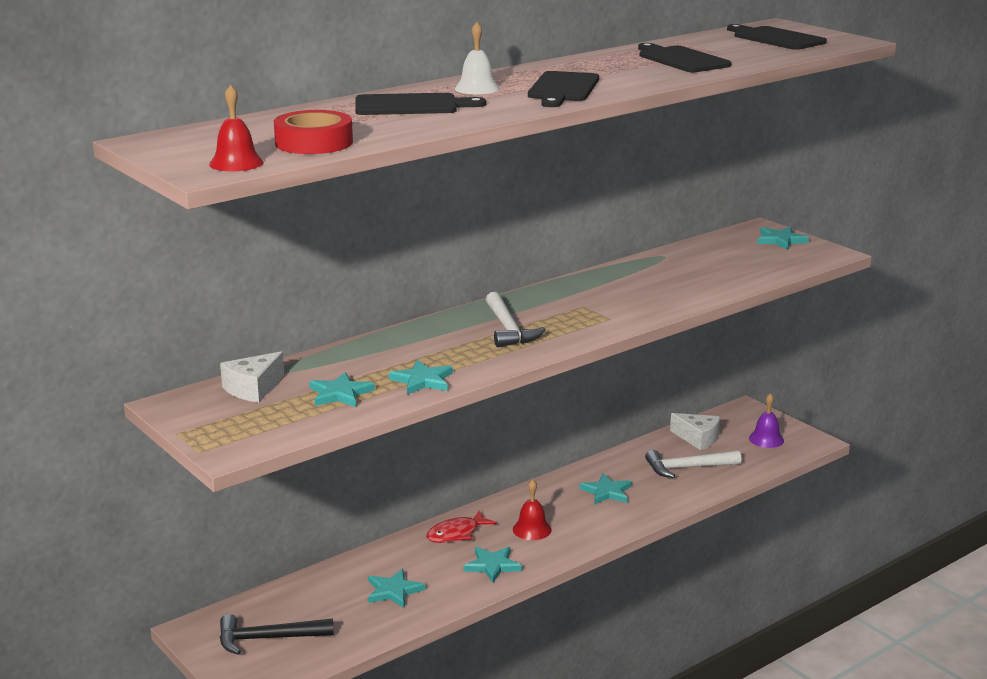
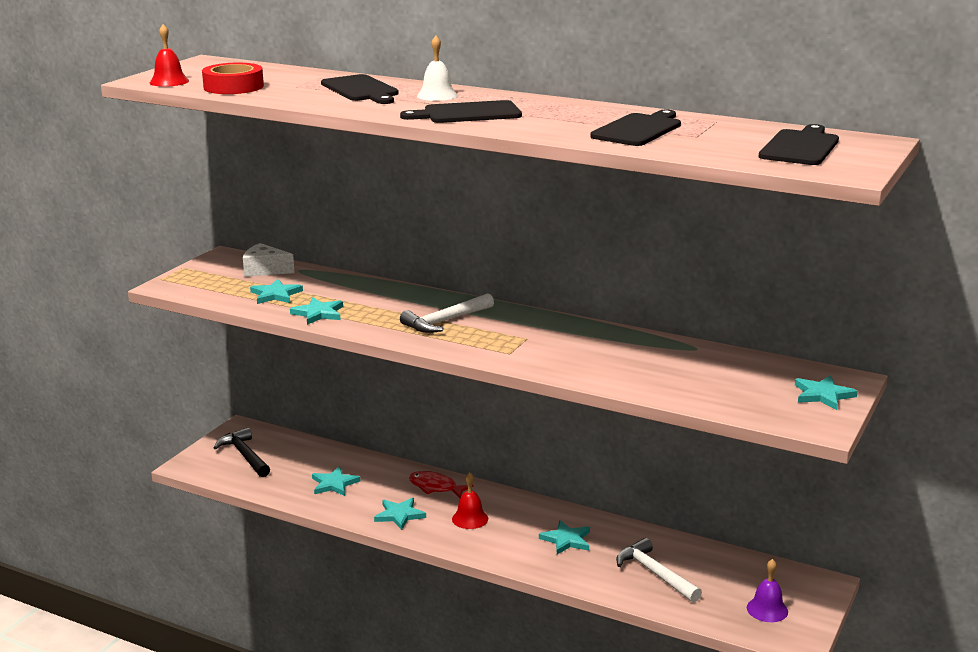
camera: 65 degrees right, 0 degrees up
white cheese [670,413,720,450] -> none

